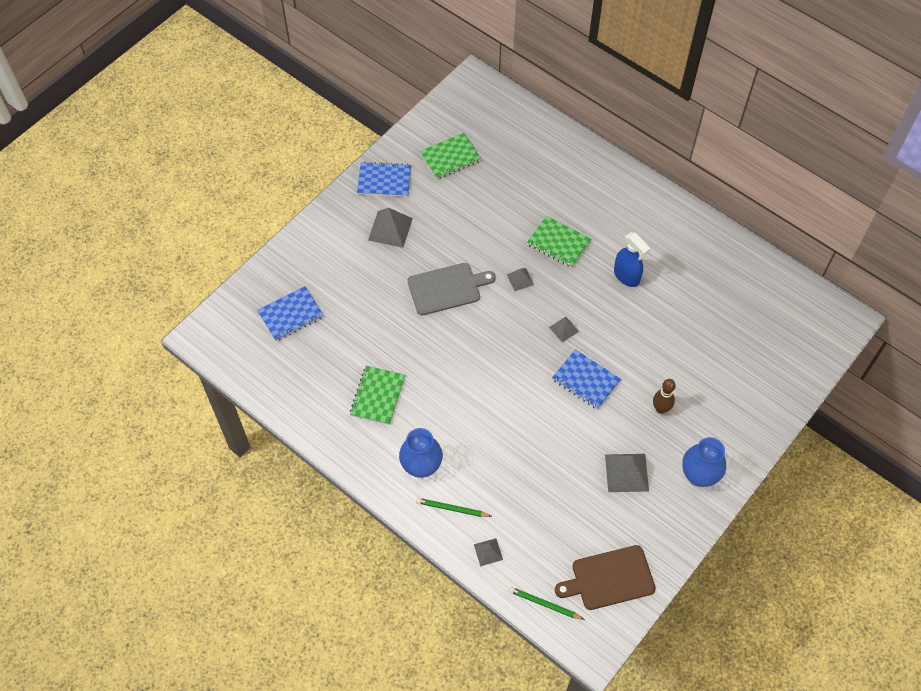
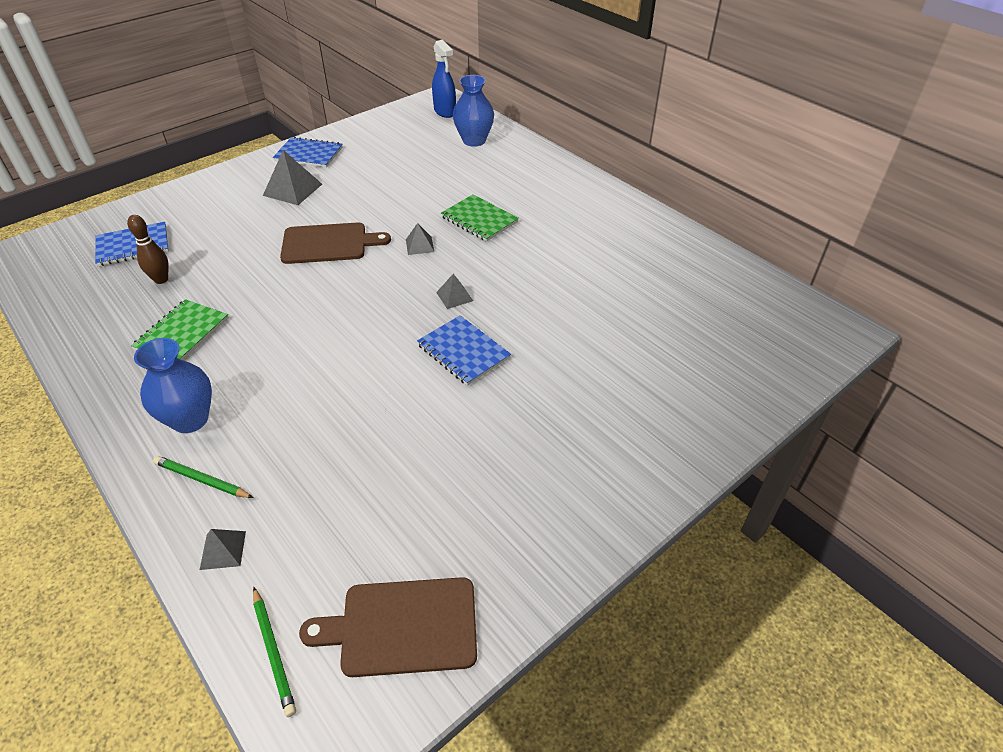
camera: 10 degrees right, 15 degrees down
grey cutting board [408,263,496,315] -> brown cutting board [280,222,391,264]
green notebook [420,133,481,179] -> none
green pencil [509,587,585,620] -> green pencil turned 150 degrees counterclockwise [253,587,296,717]
grey pyramid [605,454,649,492] -> none
blue spray bottle [614,232,651,287] -> blue spray bottle moved to [432,40,456,118]
brown bowling pin [653,379,676,414] -> brown bowling pin moved to [127,215,169,284]
blue vase [682,437,726,487] -> blue vase moved to [453,75,494,147]

